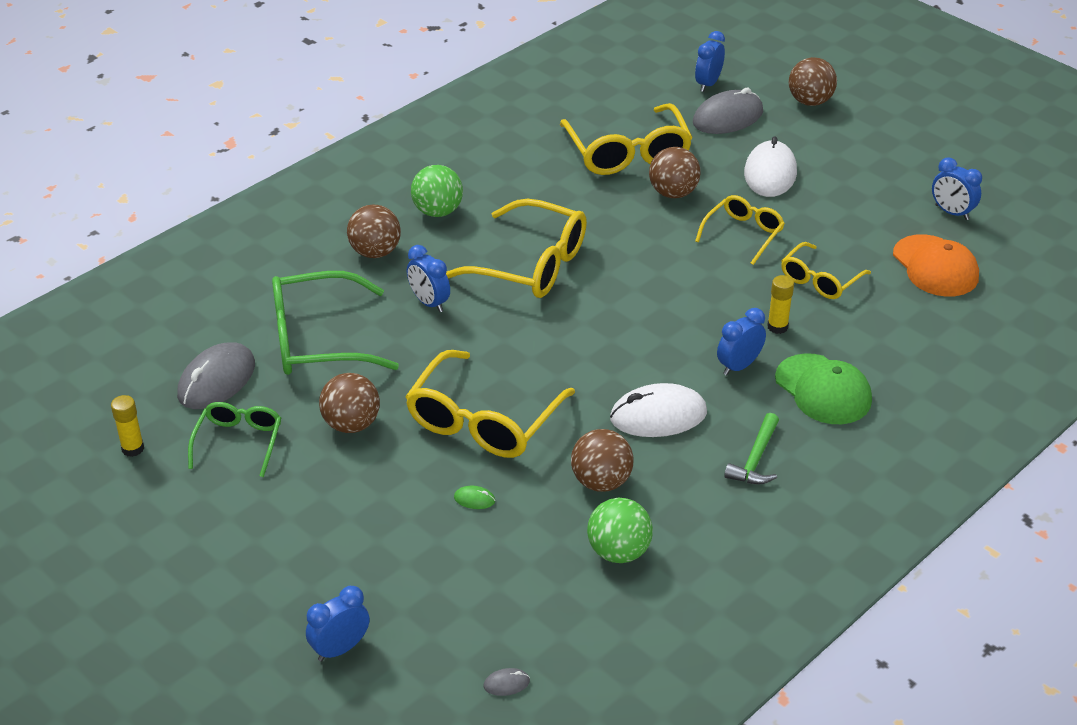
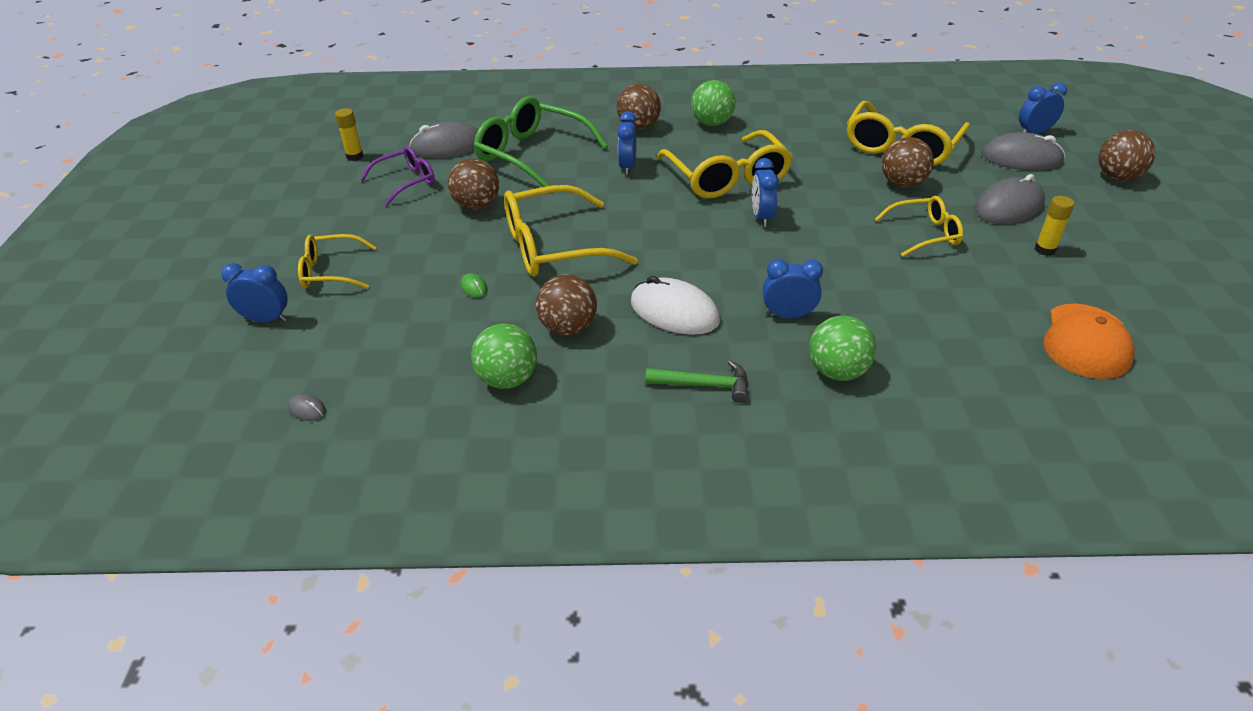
camera: 45 degrees right, 0 degrees up
green glasses [188,402,281,477] -> purple glasses [360,146,435,205]
green hammer [724,413,779,485] -> green hammer turned 150 degrees counterclockwise [645,360,748,403]
white mouse [744,136,797,197] -> grey mouse [975,174,1045,224]
yellow glue stick [767,275,794,334] -> yellow glue stick moved to [1035,196,1075,256]
green cap [775,353,872,424] -> green ball [809,316,876,381]
yellow glasses [781,242,871,299] -> yellow glasses moved to [298,234,376,289]
blue clock [932,157,982,220] -> blue clock moved to [752,158,779,227]

